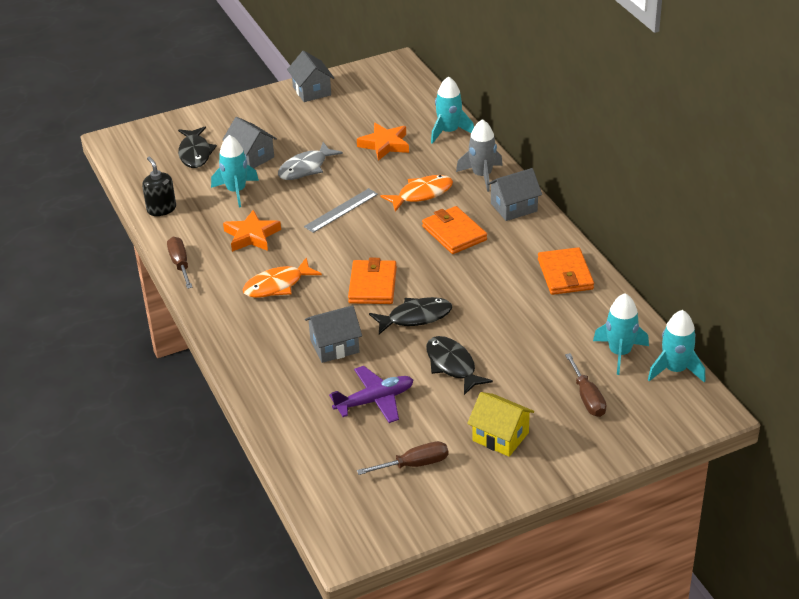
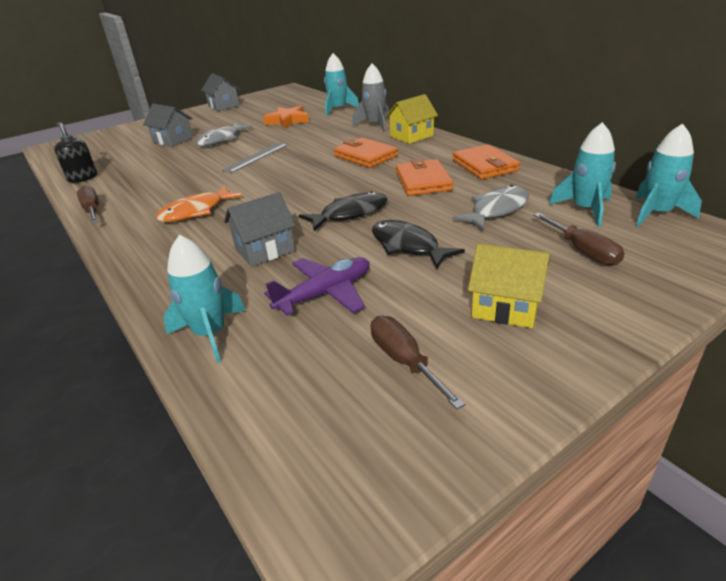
camera: 10 degrees left, 5 degrees down
black fish [178,127,217,168] -> none
turquoise rocket [211,135,259,207] -> turquoise rocket moved to [163,235,246,363]
orange star [223,210,281,252] -> none
orange wallet [348,258,397,304] -> orange wallet moved to [396,159,453,196]
brown screwdriver [357,441,448,475] -> brown screwdriver turned 90 degrees counterclockwise [371,316,465,409]
orange fish [380,175,453,212] -> none
grey house [487,168,542,221] -> yellow house [386,94,438,144]
none -> grey fish [452,185,529,230]

